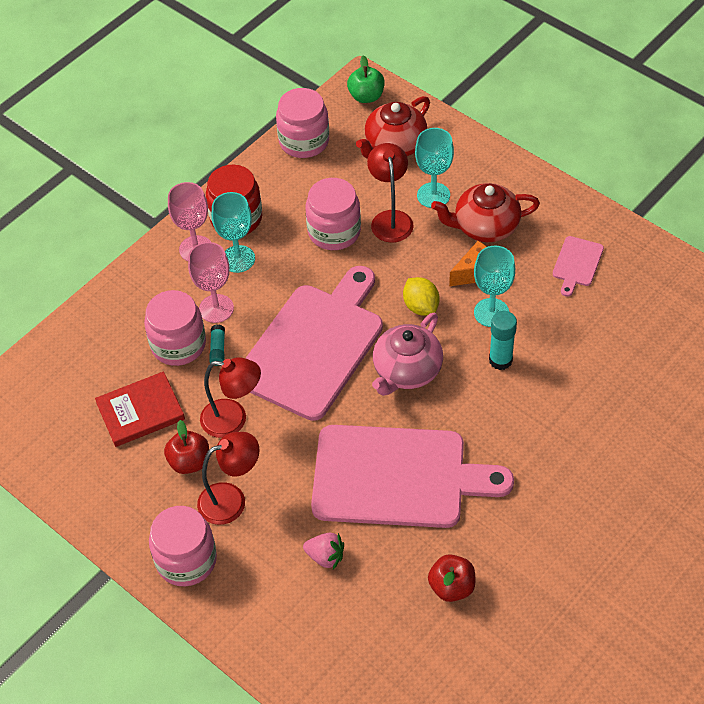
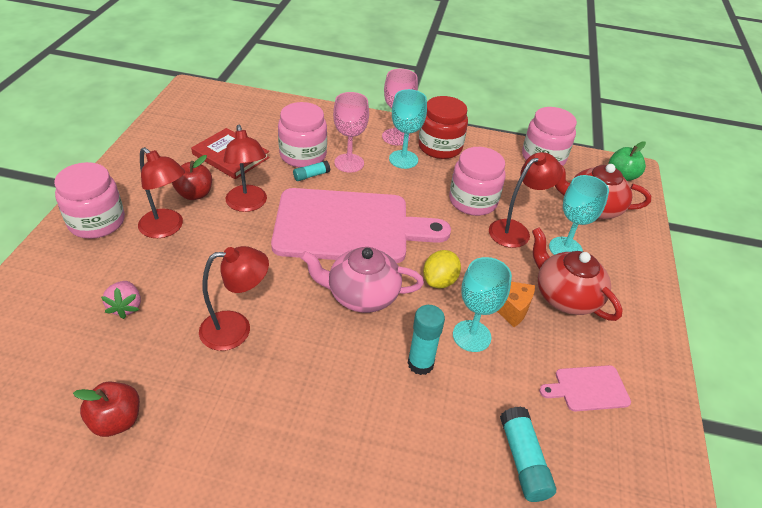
camera: 55 degrees right, 10 degrees down
pink cutting board [311,425,514,528] -> red lamp [199,246,269,351]
none -> turquoise glue stick [500,406,556,502]

